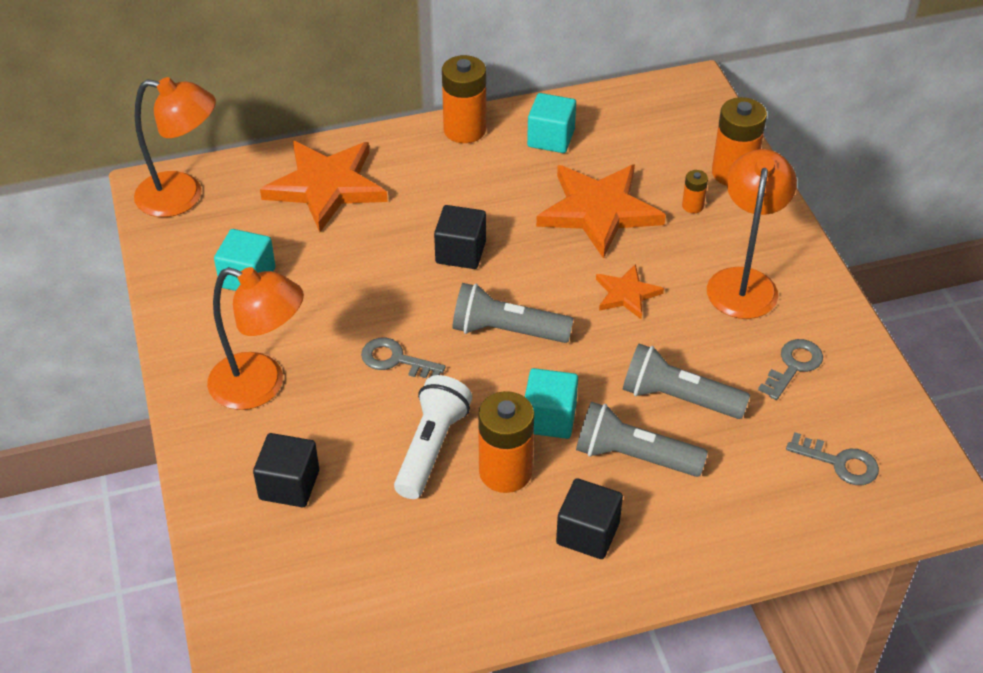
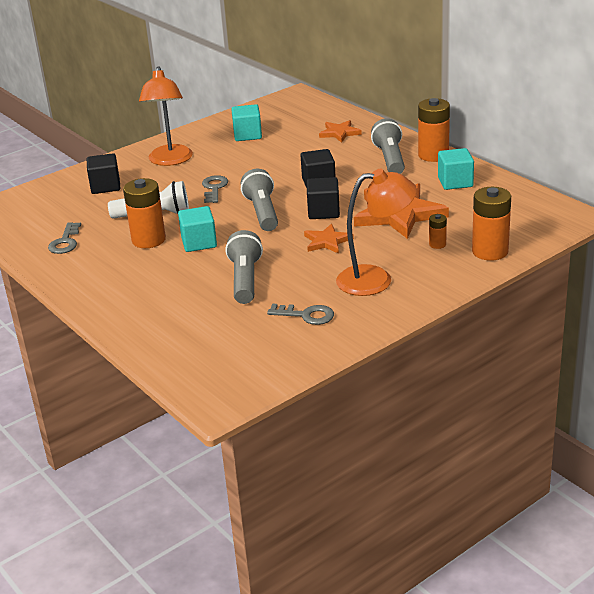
camera: 70 degrees right, 15 degrees down
orange lamp [134,77,216,217] -> none
orange star [260,141,387,232] -> orange star [319,120,362,143], size x0.52
black cube [556,478,623,559] -> black cube moved to [307,177,340,219]
grey flashlight [576,402,708,477] -> grey flashlight moved to [371,118,405,174]
grey key [786,432,879,485] -> grey key moved to [48,222,81,254]

